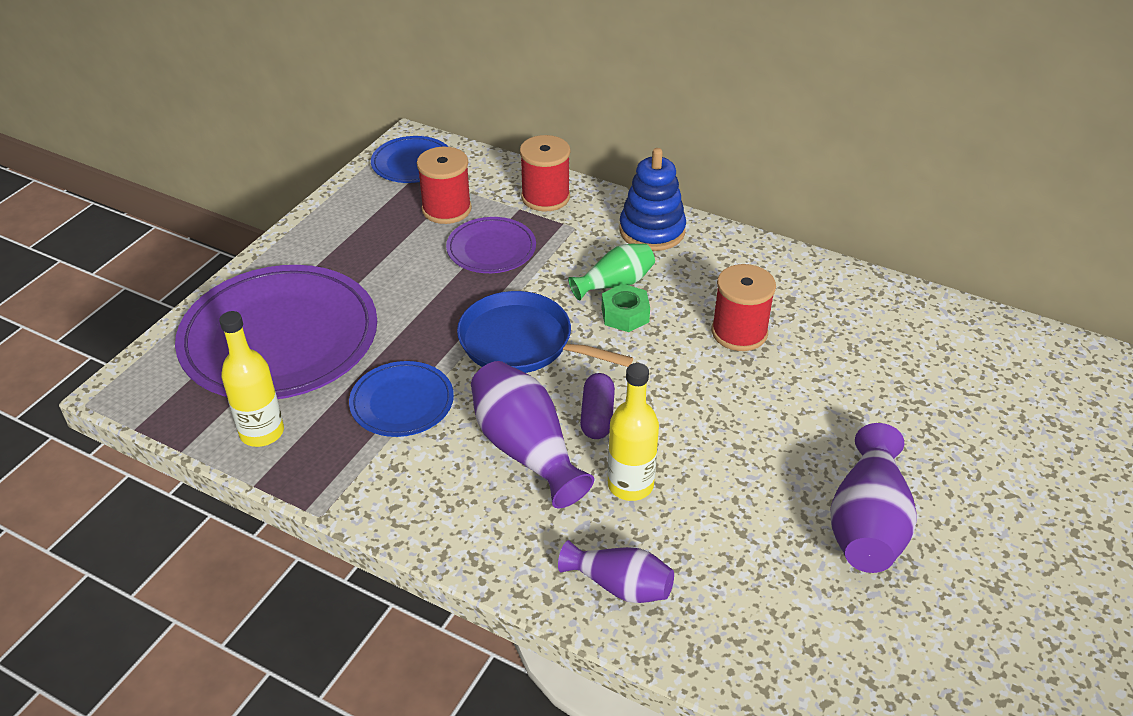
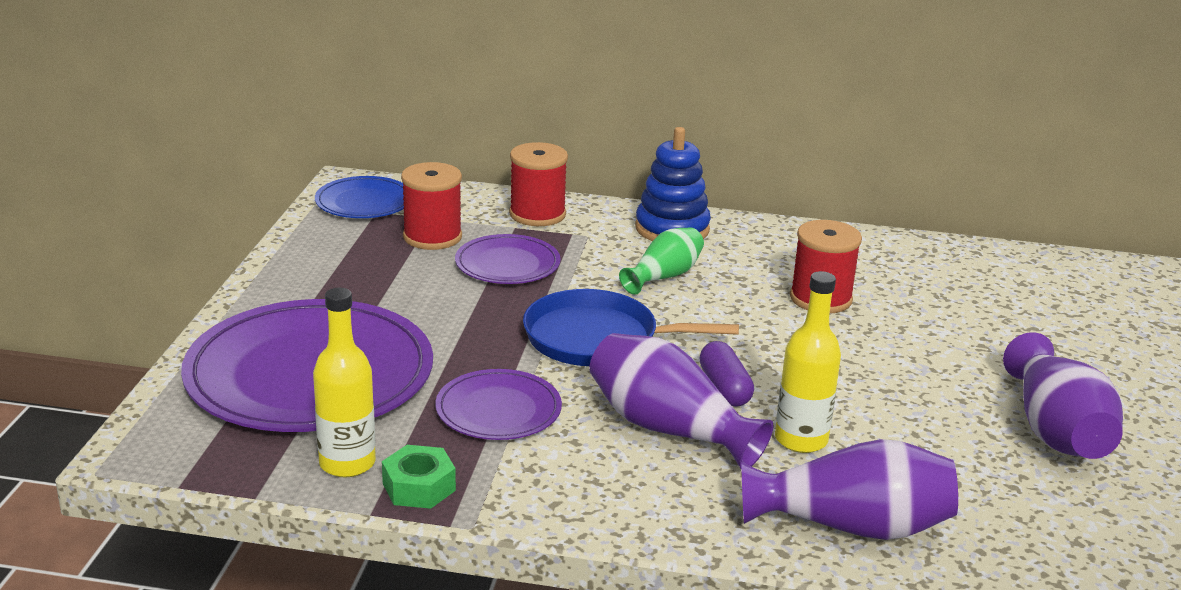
camera: 20 degrees left, 15 degrees down
blue plate [349,361,454,437] -> purple plate [435,369,562,440]
purple vase [558,540,674,603] -> purple vase [741,439,958,540], size x1.59
green nut [602,284,650,332] -> green nut moved to [382,445,456,509]

